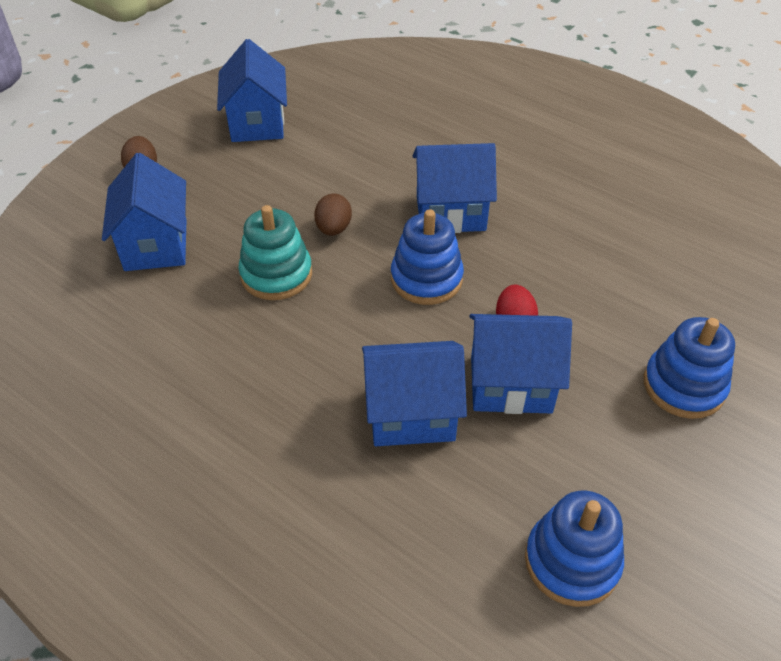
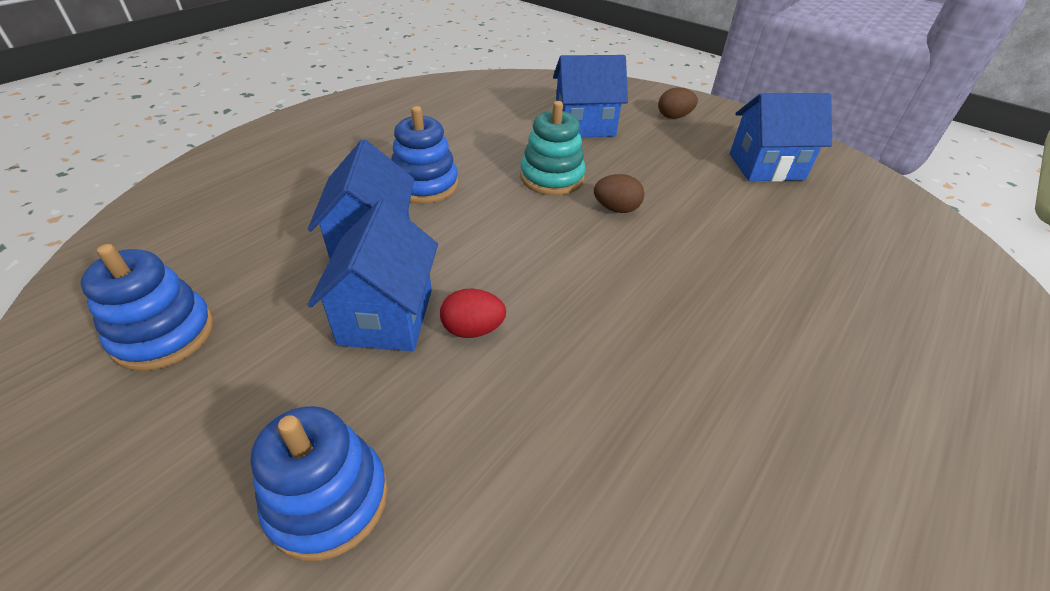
camera: 90 degrees right, 5 degrees down
blue stacking toy [391,209,464,305] -> blue stacking toy moved to [391,106,459,204]
blue house [413,143,497,233] -> none

